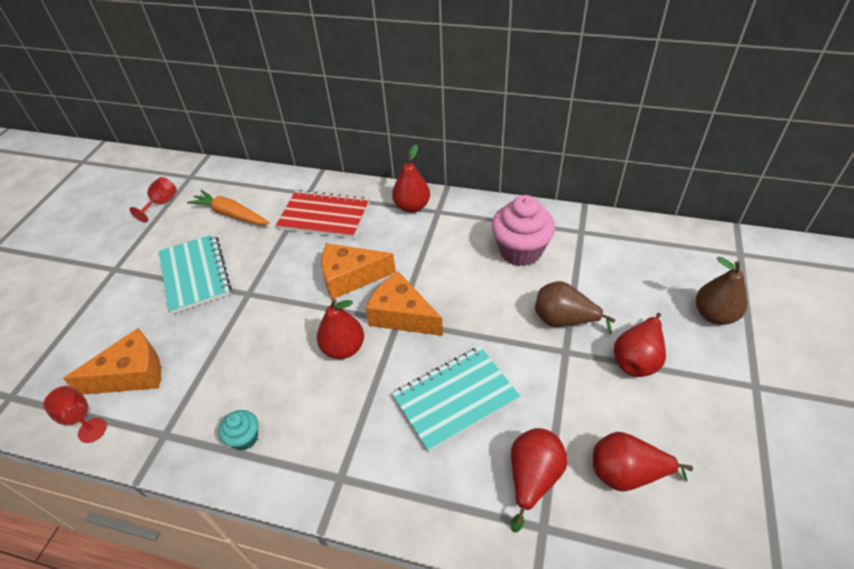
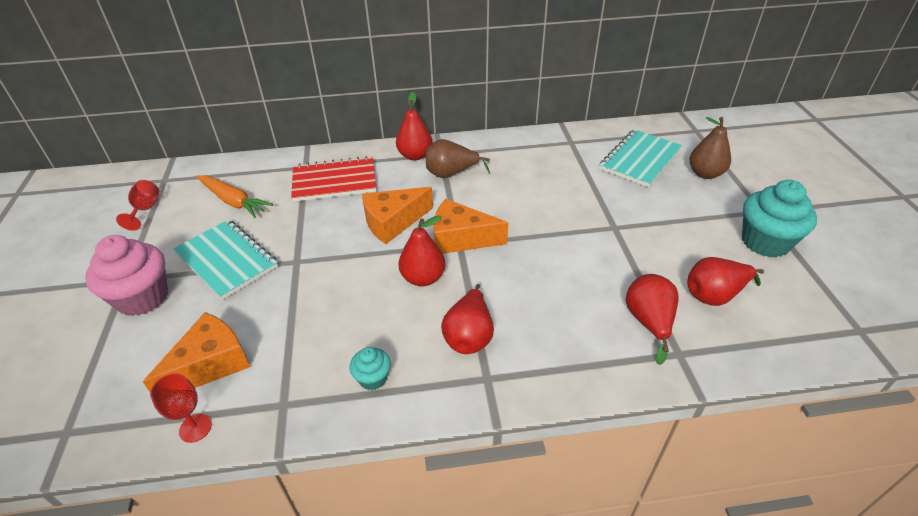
camera: 25 degrees left, 5 degrees down
orange carrot [187,190,270,225] -> orange carrot turned 150 degrees counterclockwise [196,175,273,218]
turquoise notebook [392,346,520,452] -> turquoise notebook moved to [600,129,682,187]
pink cupcake [492,195,555,266] -> pink cupcake moved to [85,235,168,316]
brown pear [535,281,615,334] -> brown pear moved to [426,139,490,178]
red pear [614,313,666,377] -> red pear moved to [441,284,494,354]
none -> turquoise cupcake [742,180,817,258]

